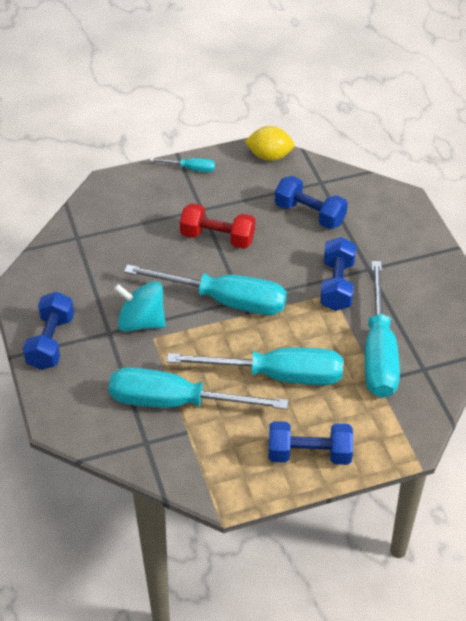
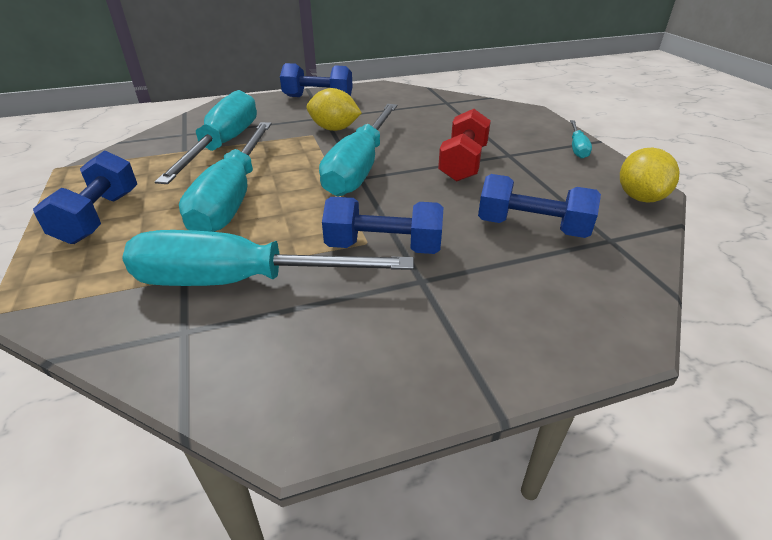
camera: 90 degrees right, 10 degrees down
turquoise spinning top [114,281,166,332] -> yellow lemon [307,88,362,131]
blue dumbbell [275,176,348,229] -> blue dumbbell turned 75 degrees clockwise [478,174,601,238]

